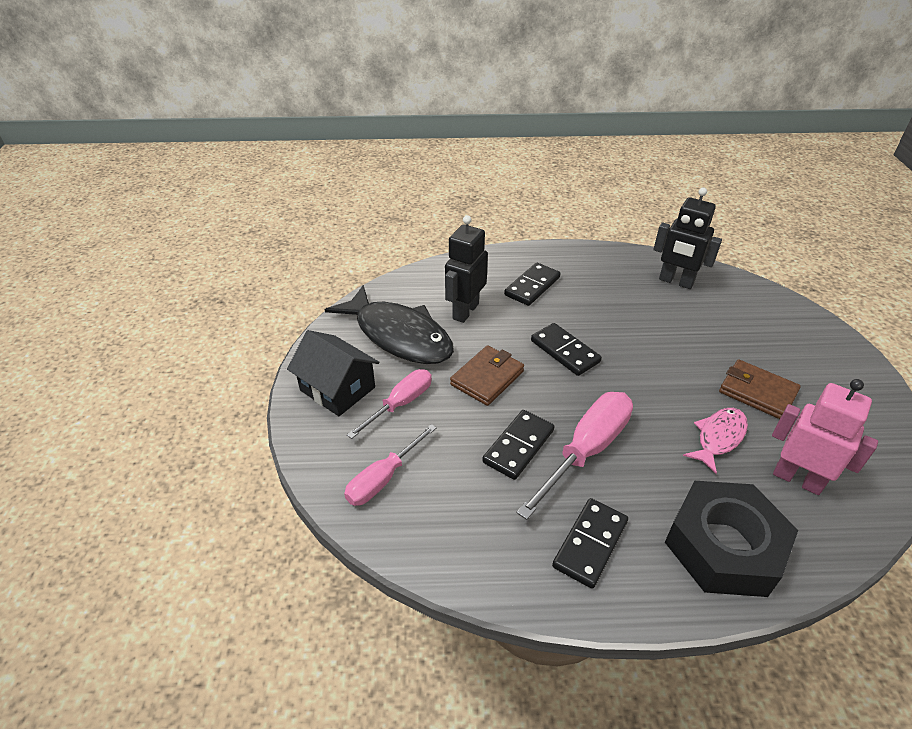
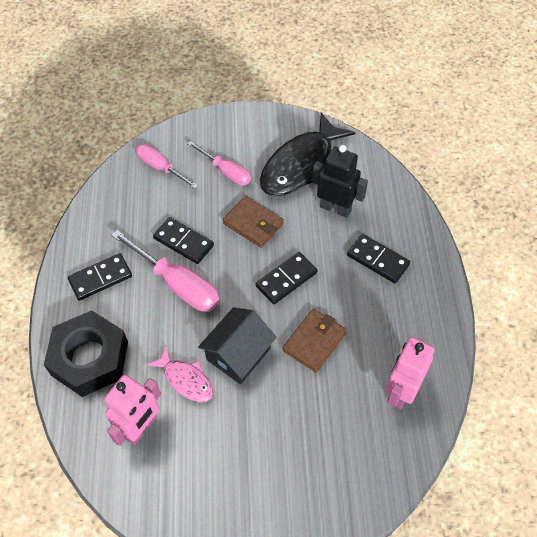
camera: 90 degrees right, 15 degrees up
black house [287,330,380,416] -> black house moved to [198,307,277,384]
black domino [552,498,628,589] -> black domino turned 60 degrees counterclockwise [68,253,132,301]
black robot [653,188,722,289] -> pink robot [386,337,435,409]
brown wallet [719,359,801,419] -> brown wallet moved to [283,309,347,373]

